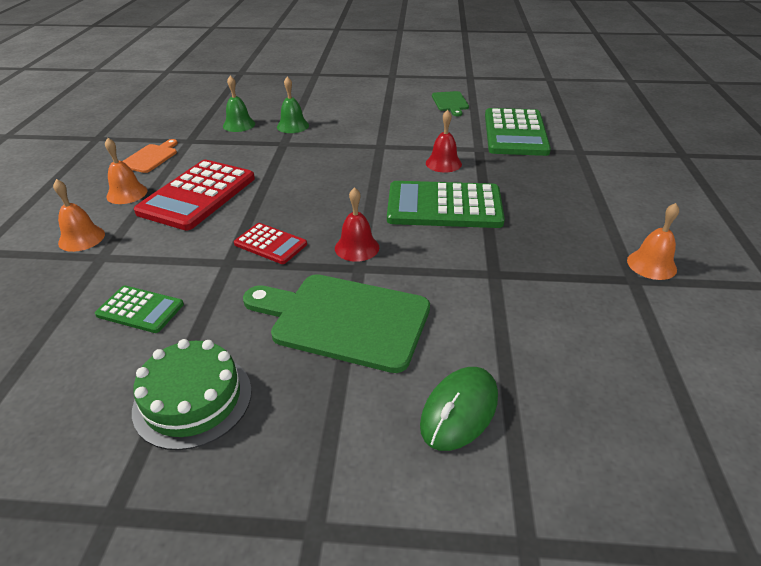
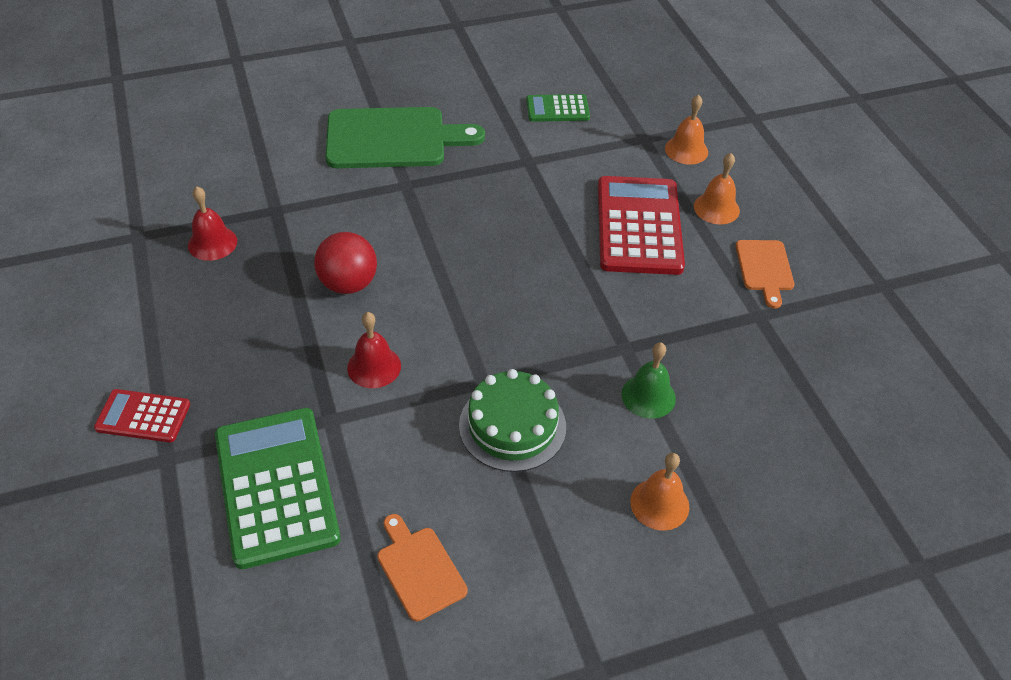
camera: 155 degrees right, 10 degrees up
green cake [132,339,252,450] -> green cake moved to [459,369,566,472]
green bell [223,76,255,132] -> none
red calculator [234,223,307,264] -> red calculator moved to [94,389,190,443]
red bell [335,187,379,262] -> red bell moved to [188,187,237,261]
green calculator [387,181,505,228] -> red ball [314,232,377,294]
green mouse [420,367,498,451] -> none
green cutting board [432,91,469,116] -> orange cutting board [377,514,468,621]
orange bell [627,203,679,280] -> orange bell moved to [630,453,689,531]

